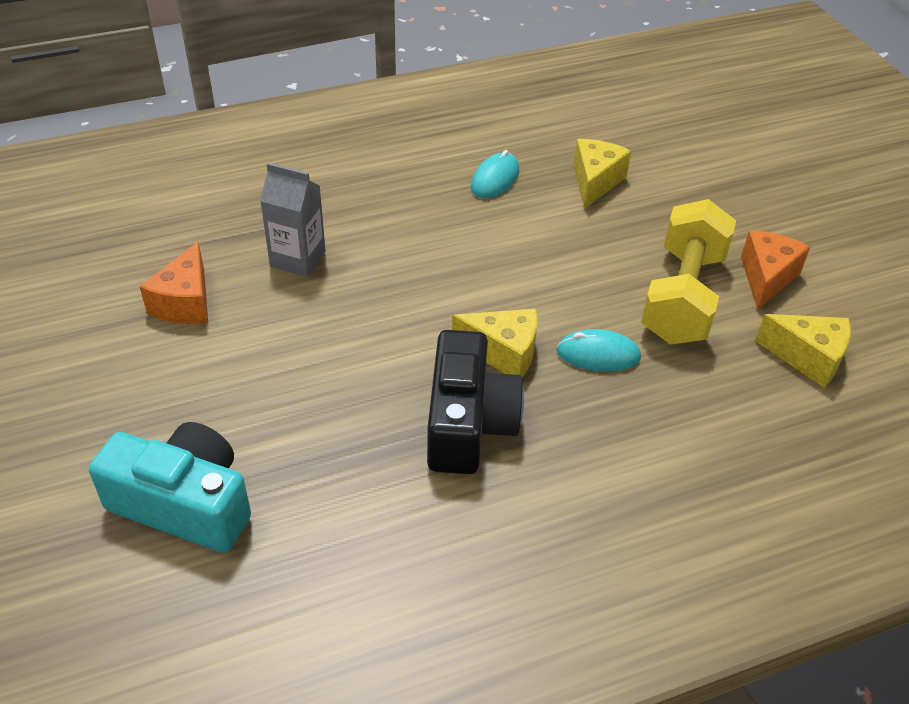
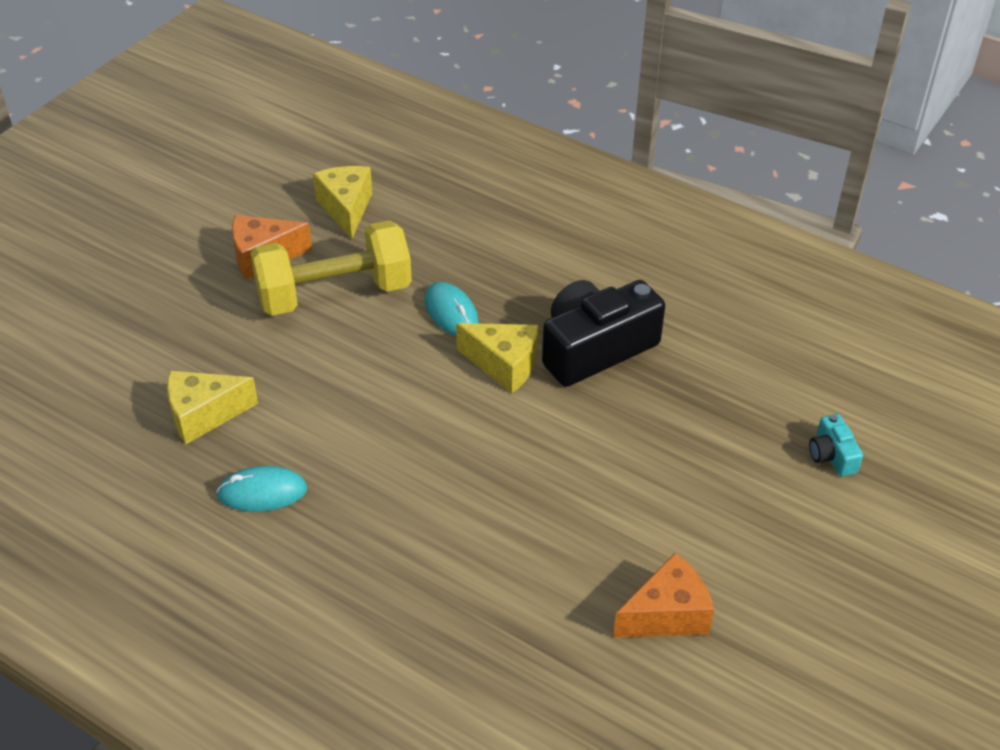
camera: 125 degrees left, 0 degrees up
turquoise camera [89,422,251,553] -> turquoise camera [809,414,863,477], size x0.45
grey carton [260,163,326,277] -> none
yellow cheese [452,309,538,377] -> yellow cheese turned 135 degrees clockwise [456,323,538,393]

